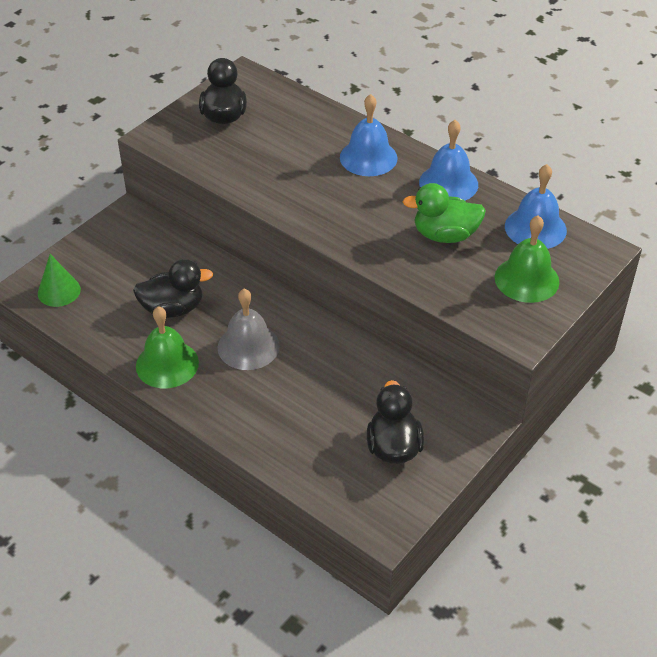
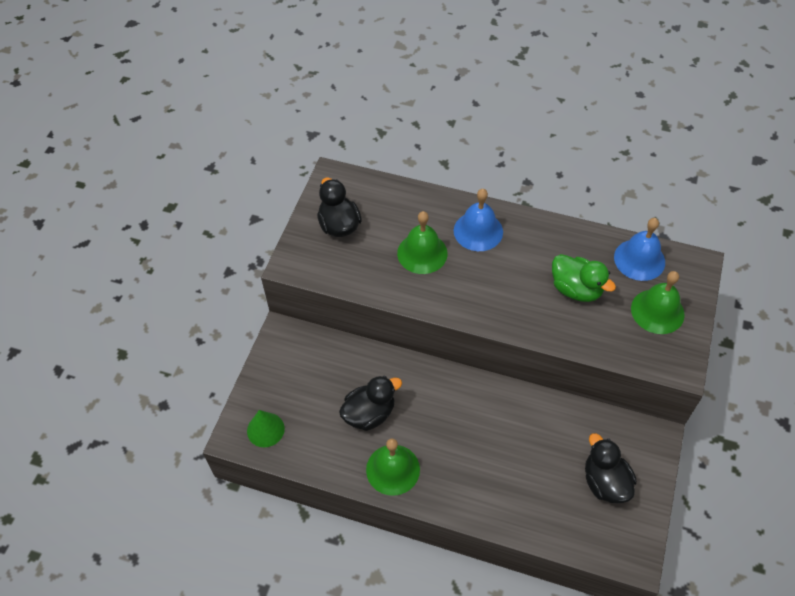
camera: 20 degrees left, 10 degrees up
grey bell [218,289,280,370] -> none
green duck [403,183,486,243] -> green duck turned 120 degrees counterclockwise [552,254,616,302]
blue bell [419,120,478,200] -> none
none -> green bell [397,211,448,274]

